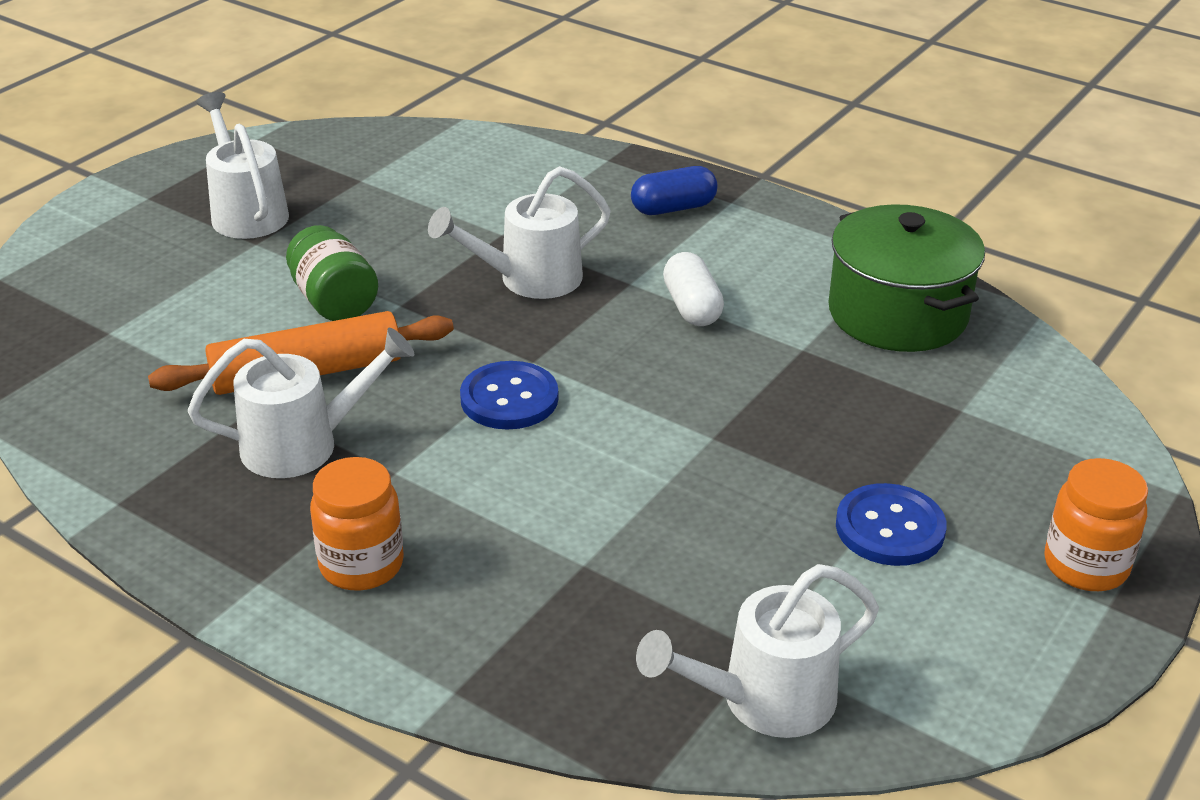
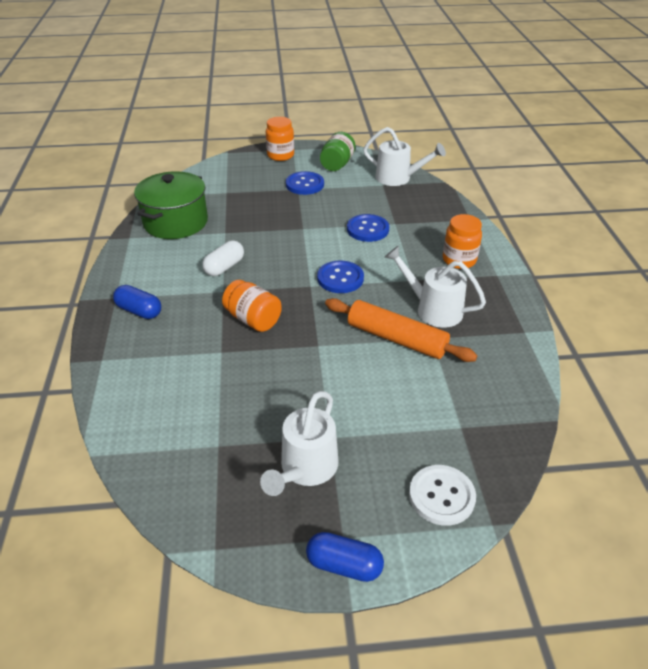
camera: 130 degrees left, 5 degrees up
green jar [286,225,378,321] -> green jar moved to [320,132,356,171]
white watering can [428,166,611,299] -> orange jar [222,280,282,332]
none -> blue capsule [306,532,384,582]
none -> blue button [347,214,389,242]
none -> white button [409,465,476,526]

